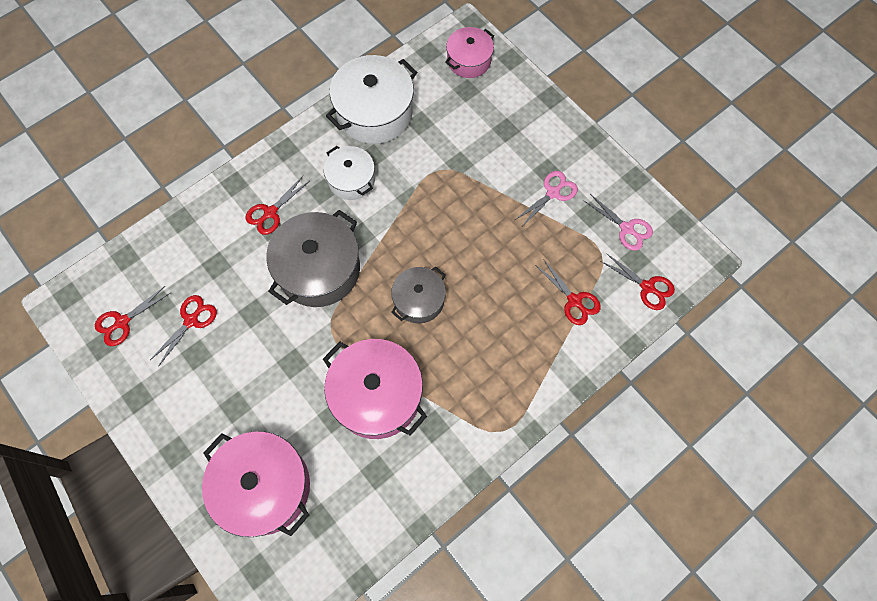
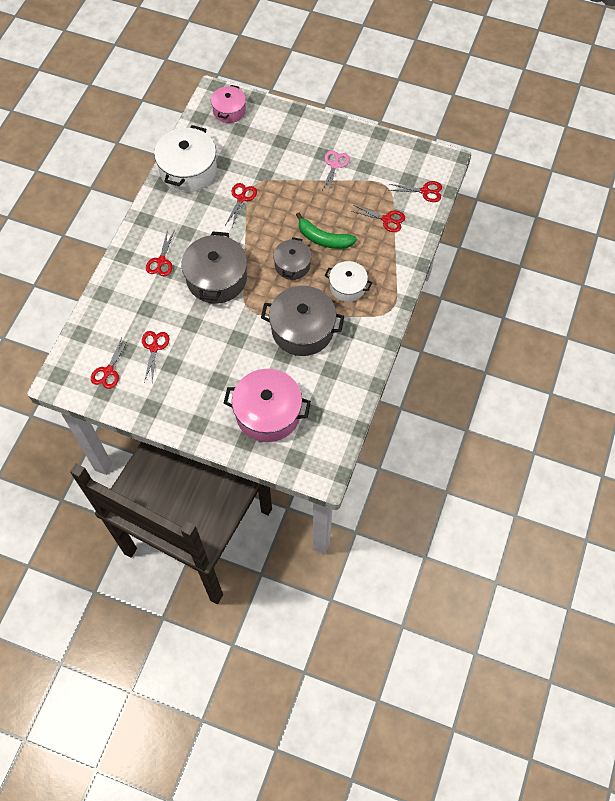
camera: 30 degrees left, 5 degrees down
pink pot [323,339,427,439] -> grey pot [261,286,344,356]
white pot [324,146,375,200] -> white pot moved to [325,261,372,302]
pink scissors [584,194,653,251] -> none
none -> red scissors [226,183,257,227]
none -> green banana [296,213,357,249]

